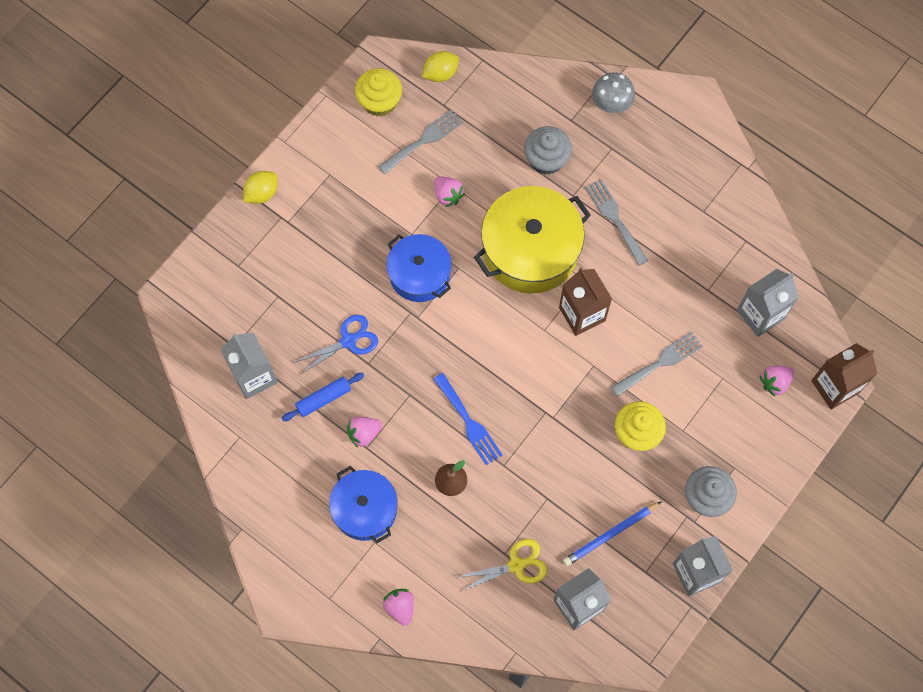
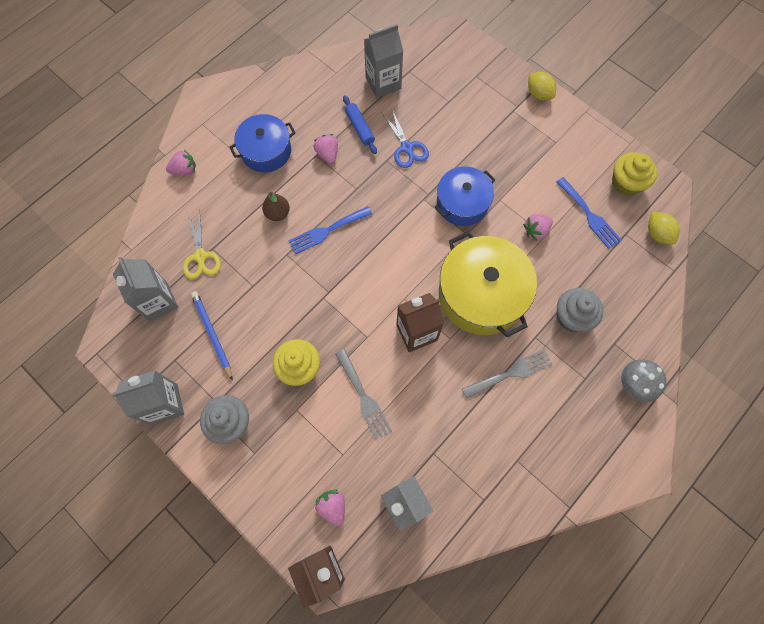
camera: 95 degrees right, 0 degrees up
grey fork [378,110,463,175] -> blue fork [557,177,621,249]

